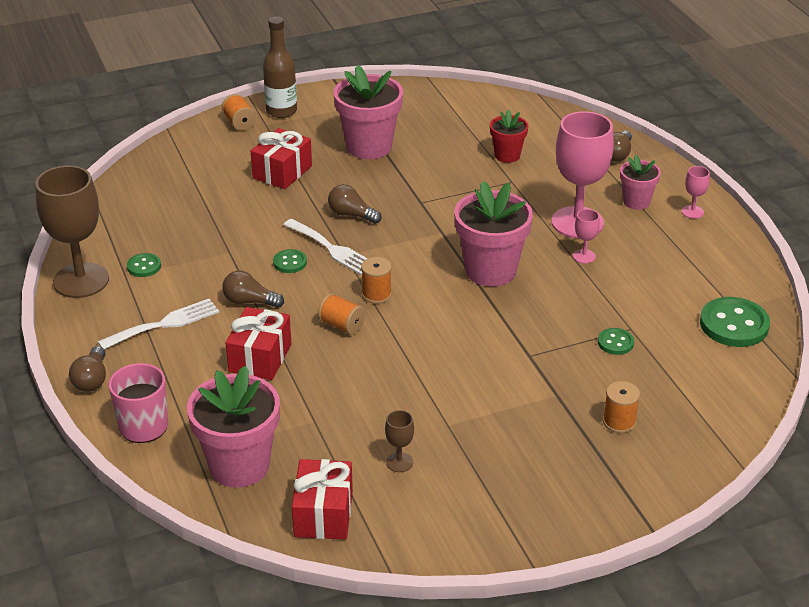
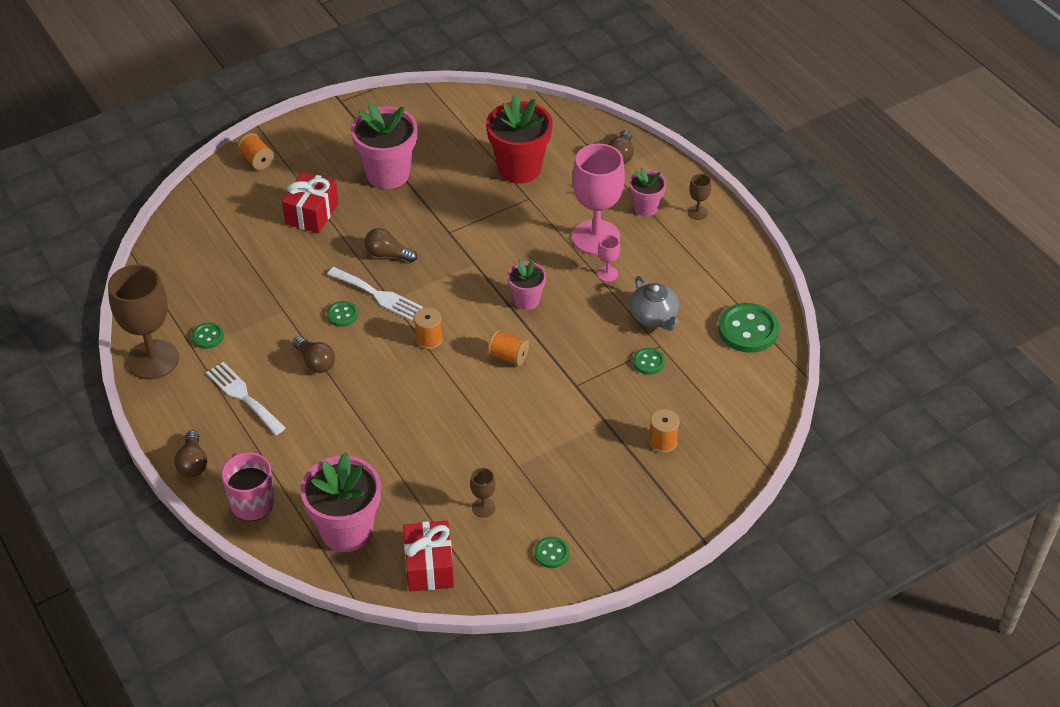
camera: 10 degrees left, 10 degrees up
white fork [98,299,219,349] -> white fork turned 90 degrees counterclockwise [206,362,286,435]
brown light bulb [222,271,284,308] -> brown light bulb turned 135 degrees counterclockwise [293,336,335,373]
red gift [226,307,291,380] -> none
brown bottle [263,16,297,118] -> none
orange spool [318,293,366,335] -> orange spool moved to [487,330,529,366]
pink flower pot [454,181,533,287] -> pink flower pot [507,260,546,310], size x0.56
red flower pot [490,109,528,163] -> red flower pot [486,95,552,184], size x1.80
pink goblet [682,166,710,219] -> brown goblet [688,174,711,220]
none -> green button [534,537,569,568]
none -> grey teapot [630,276,679,331]

